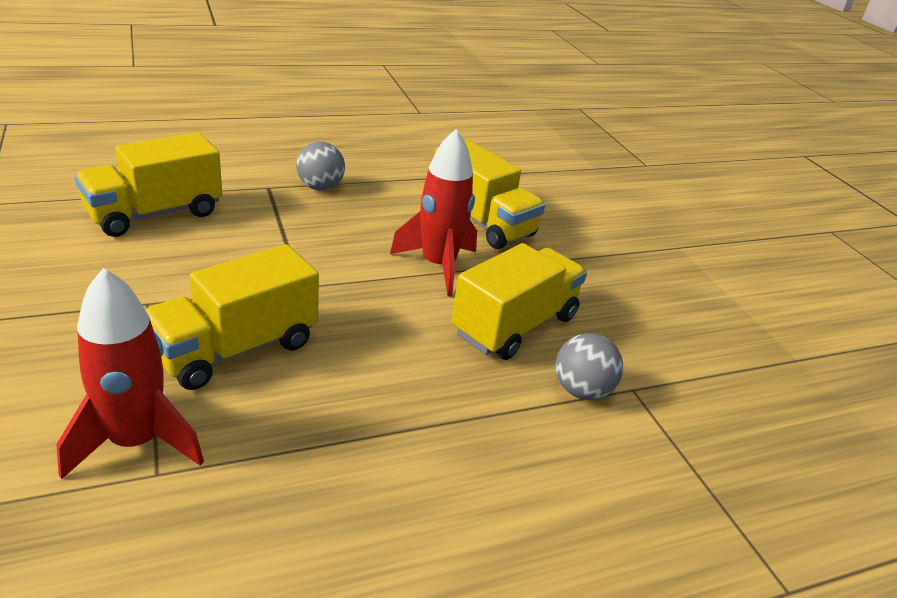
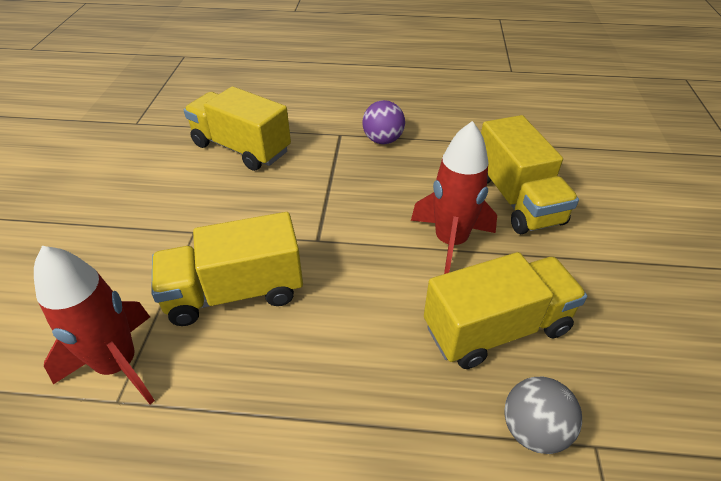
camera: 30 degrees right, 10 degrees up
yellow truck [74,132,222,237] -> yellow truck turned 45 degrees clockwise [184,86,291,171]
grey ball [296,142,345,191] -> purple ball [362,100,405,144]

